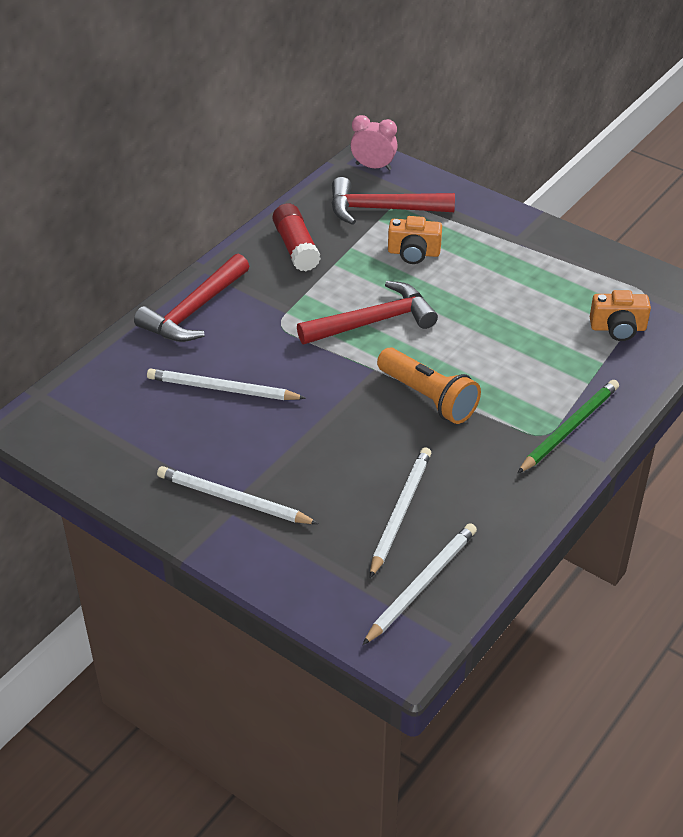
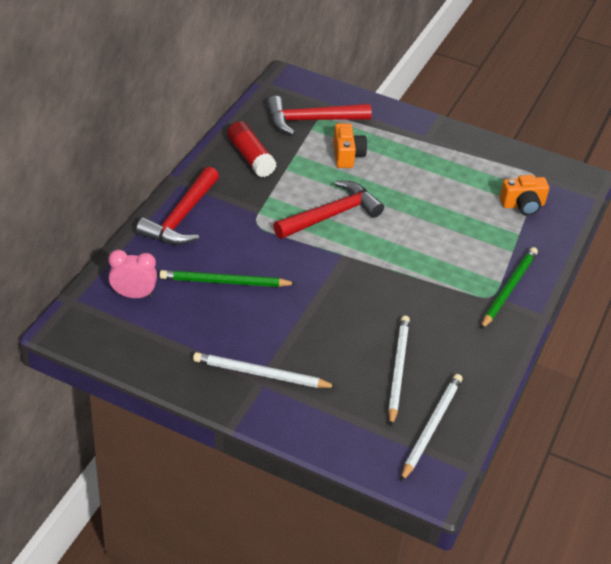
camera: 15 degrees left, 0 degrees up
white pencil [147,368,305,400] -> green pencil [159,270,297,287]
pink clock [351,115,398,170] -> pink clock moved to [108,250,157,298]
orange flashlight [377,348,481,424] -> none
orange camera [388,216,442,264] -> orange camera turned 90 degrees counterclockwise [333,123,367,168]

